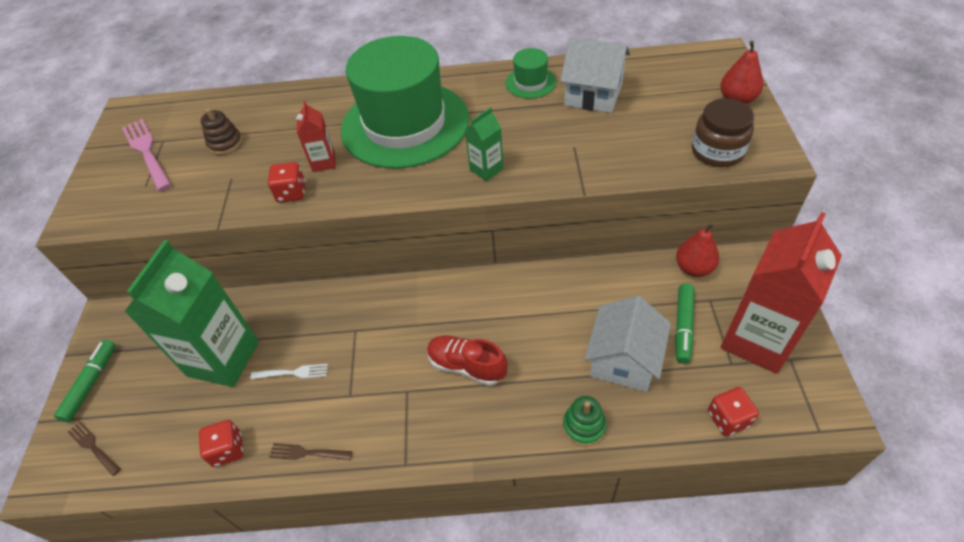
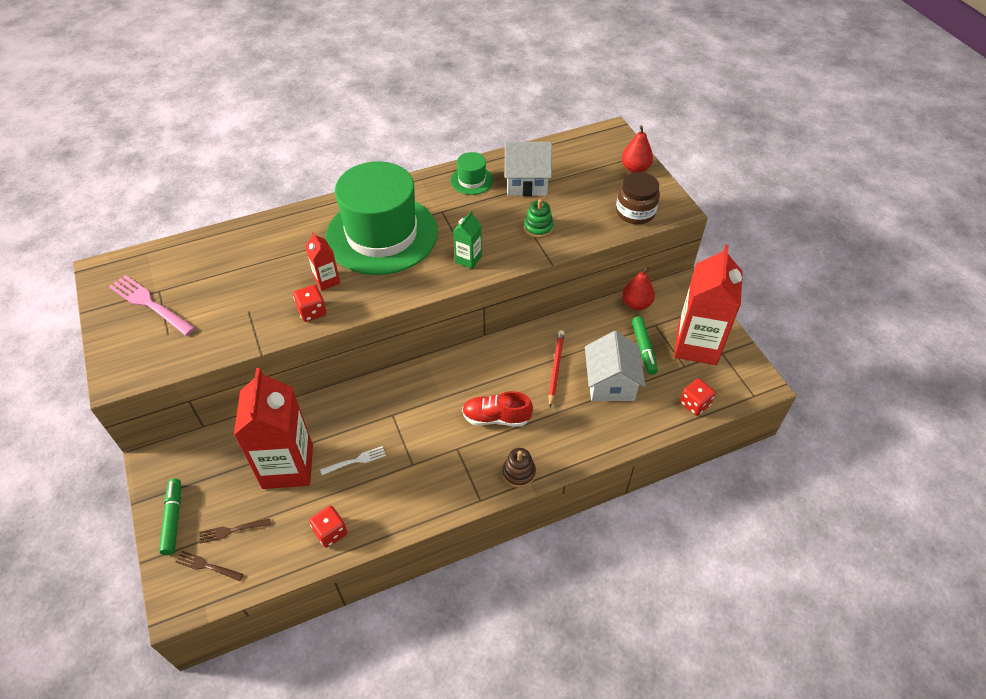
camera: 25 degrees left, 0 degrees up
green carton [125,240,259,387] -> red carton [234,368,313,489]
brown stacking toy [201,108,242,155] -> brown stacking toy moved to [502,448,536,488]
brown fork [269,443,352,460] -> brown fork moved to [199,518,271,543]
green stacking toy [563,396,607,446] -> green stacking toy moved to [524,199,554,238]
none -> red pencil [548,330,565,408]

